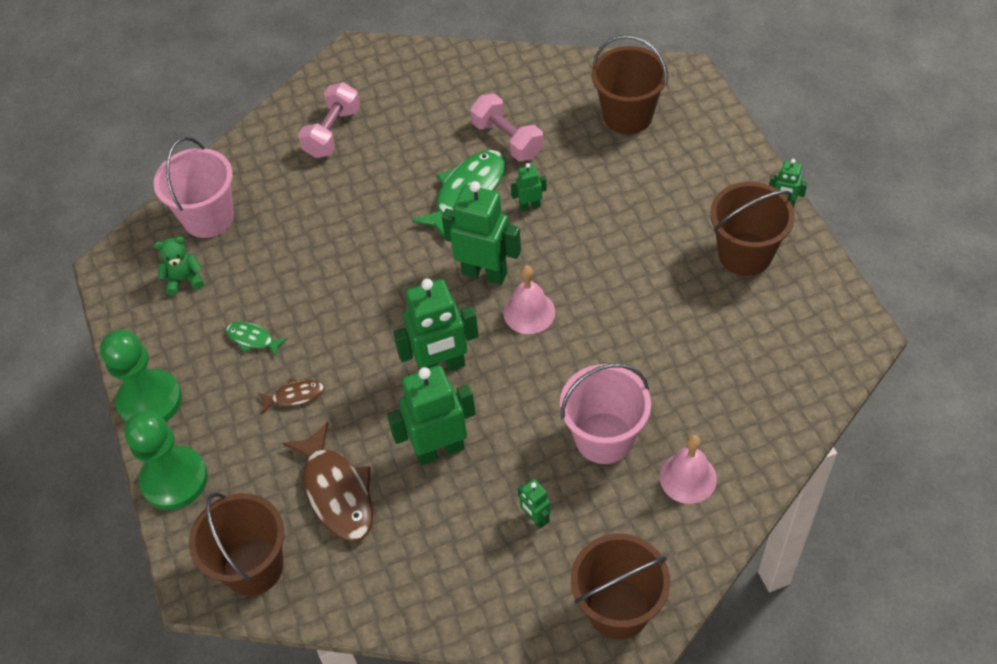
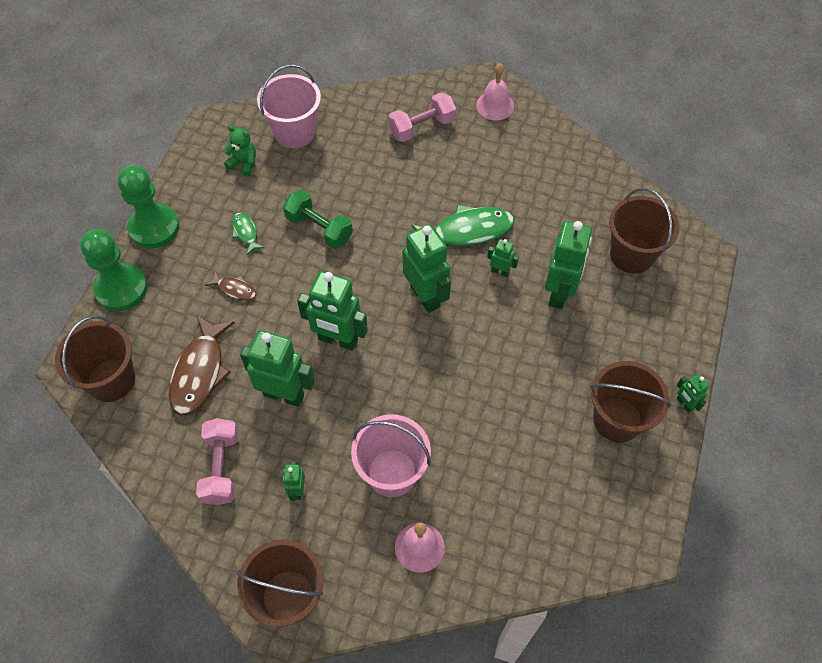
camera: 35 degrees right, 5 degrees up
pink dumbbell [470,94,544,161] -> pink dumbbell moved to [196,418,239,505]
pink bell [504,266,555,334] -> pink bell moved to [476,63,514,120]
none -> green dumbbell [283,190,353,249]
none -> green robot [545,221,592,309]

